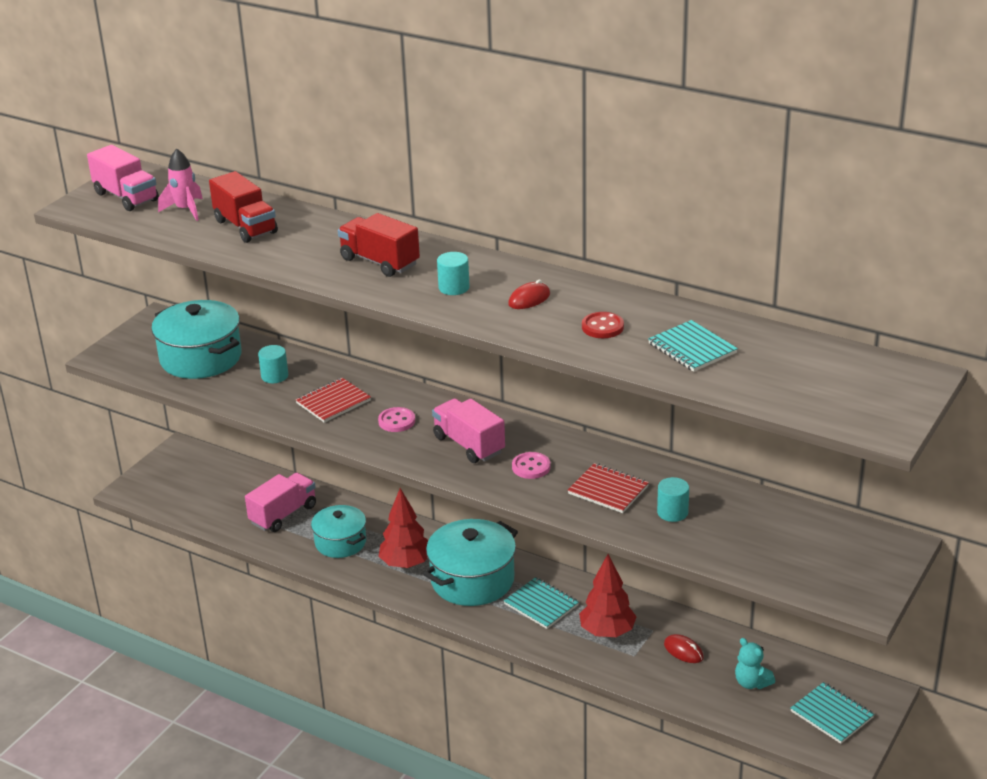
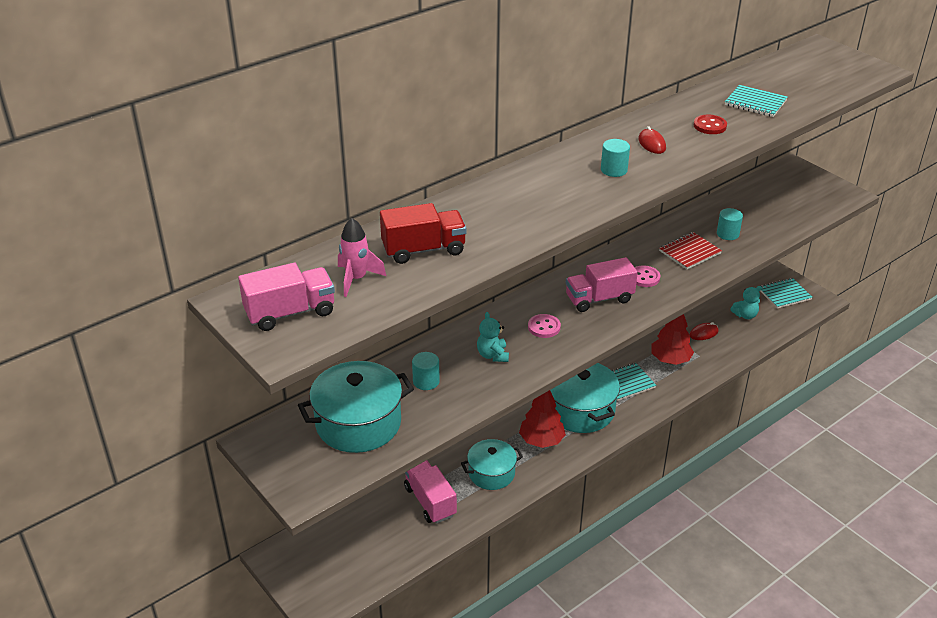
camera: 70 degrees left, 5 degrees up
red notebook [296,378,371,423] -> turquoise teddy bear [477,312,509,362]
red truck [338,213,420,277] -> none
turquoise notebook [648,320,738,372] -> turquoise notebook turned 45 degrees clockwise [725,85,788,117]

